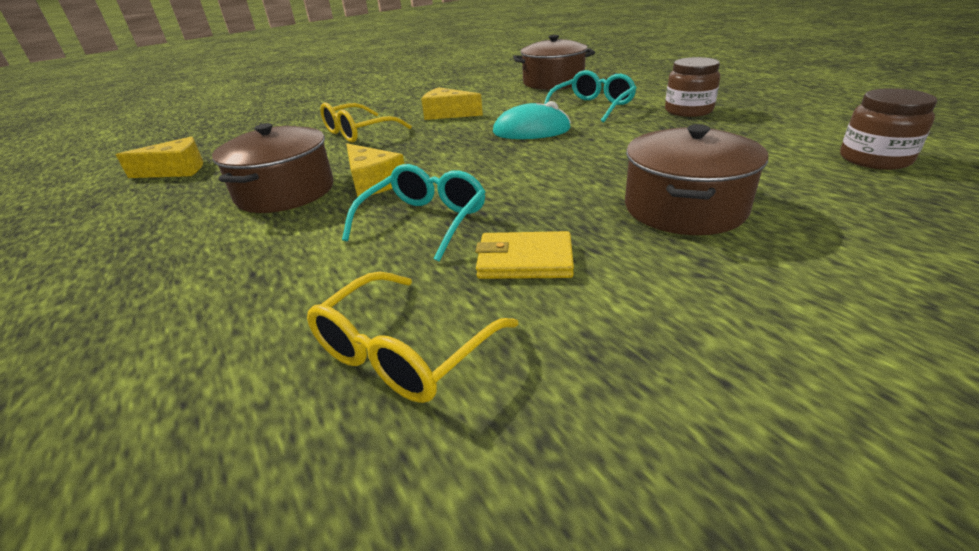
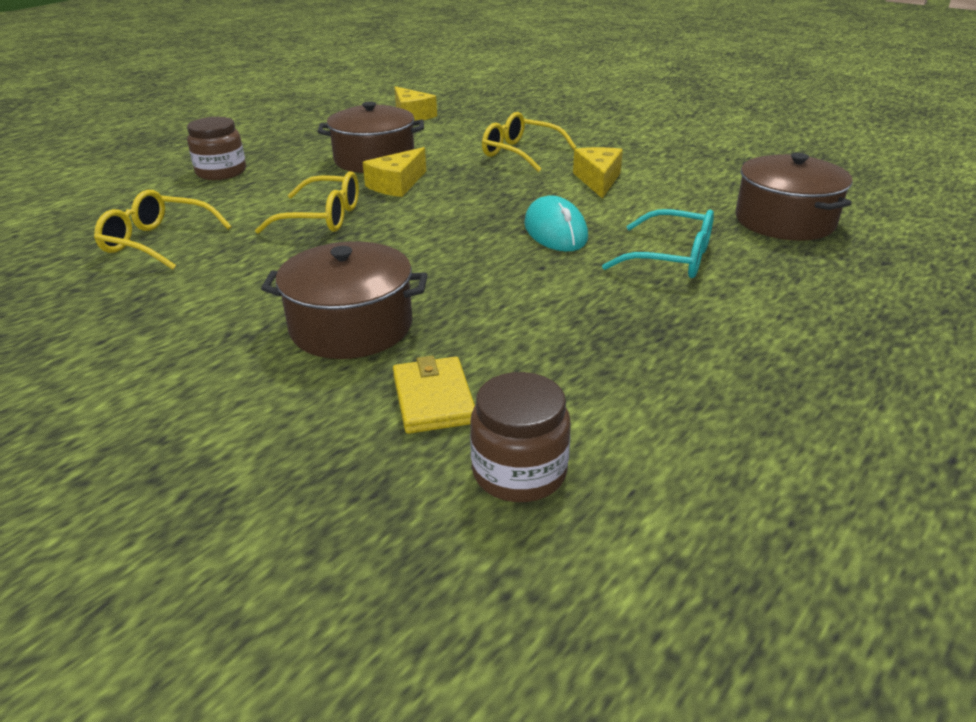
camera: 70 degrees right, 0 degrees up
turquoise glasses [342,164,486,261] -> yellow glasses [255,171,359,234]
yellow wallet [475,231,574,279] -> yellow wallet moved to [393,356,475,434]
brown jar [665,57,720,117] -> brown jar moved to [187,117,246,180]

